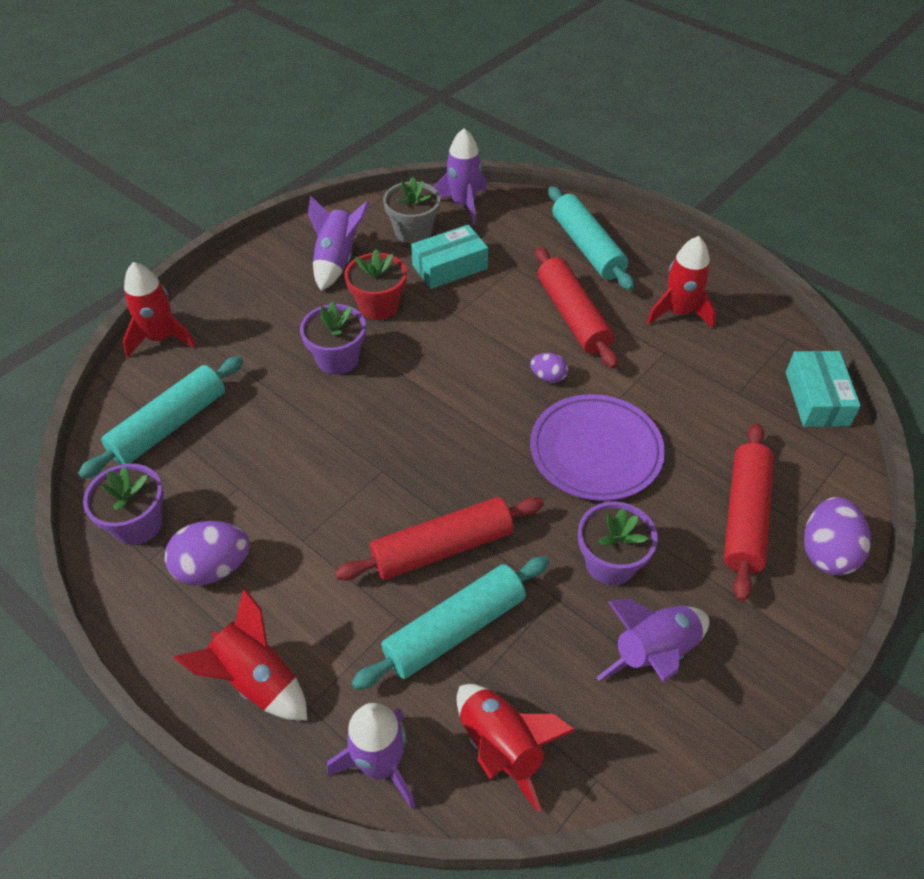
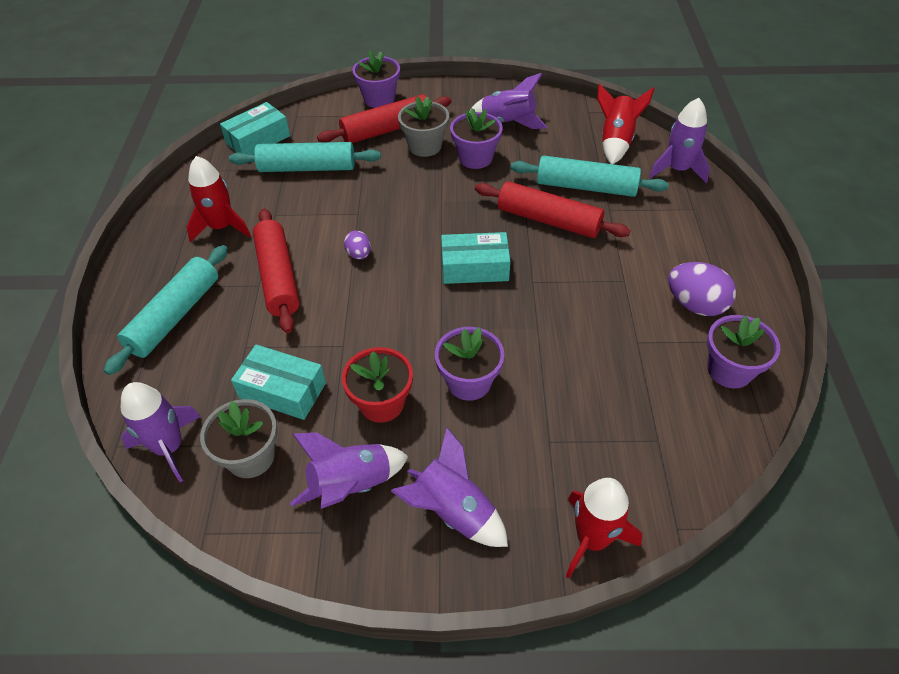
camera: 130 degrees left, 0 degrees up
turquoise rolling pin [78,356,243,479] -> turquoise rolling pin moved to [229,142,381,172]
red rocket [174,589,307,720] -> none
purple plate [530,394,665,501] -> none
red rolling pin [535,247,618,369] -> red rolling pin turned 45 degrees counterclockwise [253,209,300,333]
purple egg [804,497,871,575] -> purple flower pot [352,50,400,108]
none -> purple rocket [391,428,508,547]
none -> grey flower pot [398,96,449,157]
none -> turquoise box [441,232,510,284]

